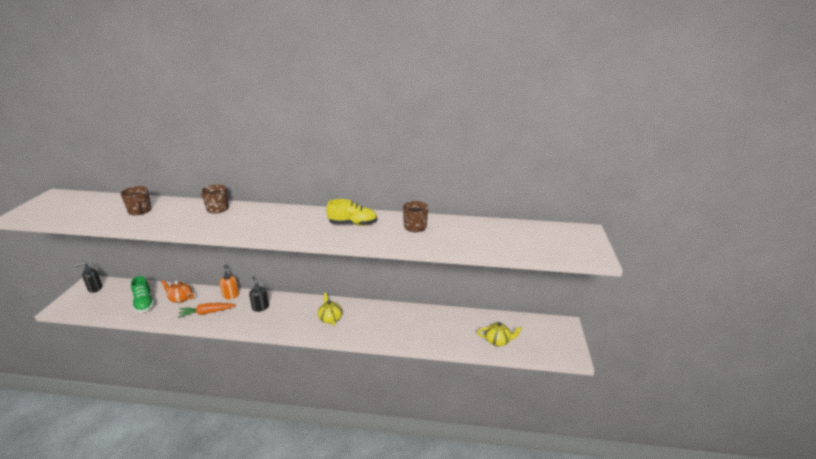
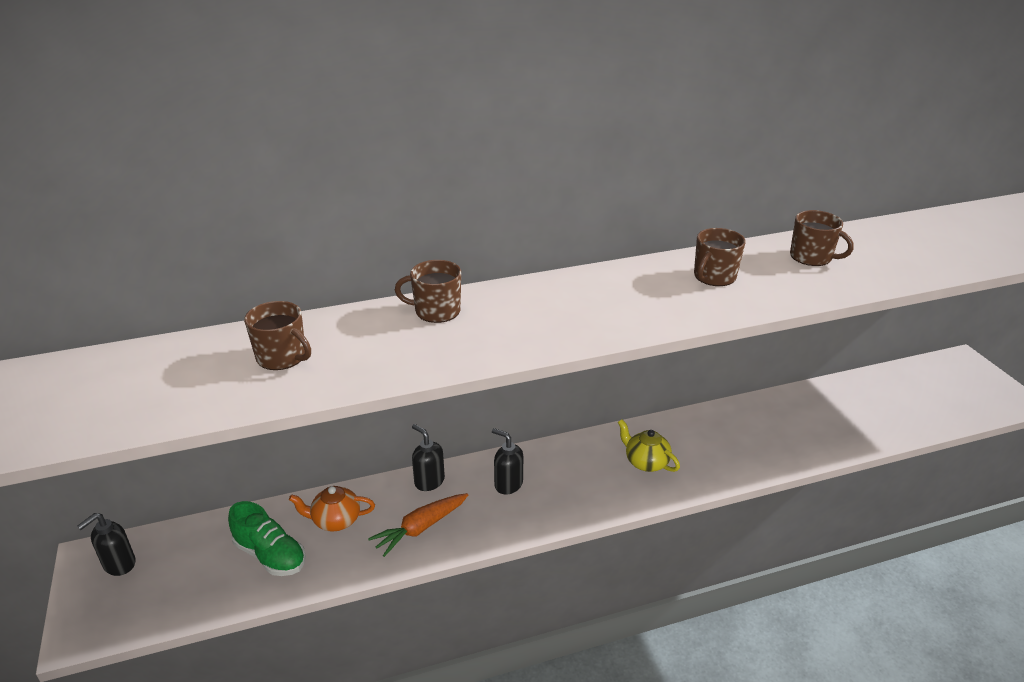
camera: 25 degrees left, 5 degrees up
orange soap dispenser [219,265,239,299] -> black soap dispenser [412,424,445,491]
yellow shoe [326,199,377,226] -> brown mug [694,228,746,286]
yellow teapot [477,322,522,346] -> none

